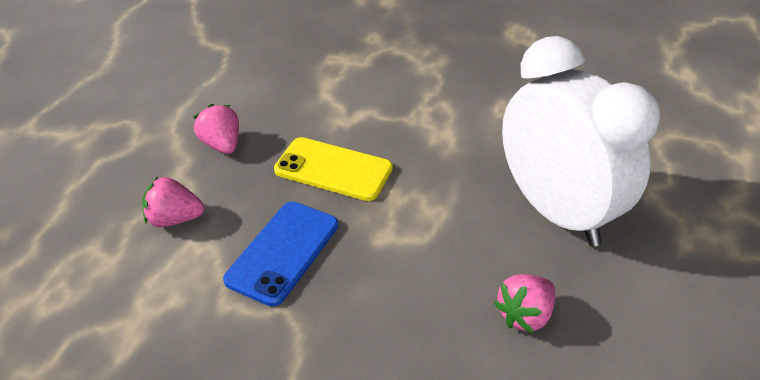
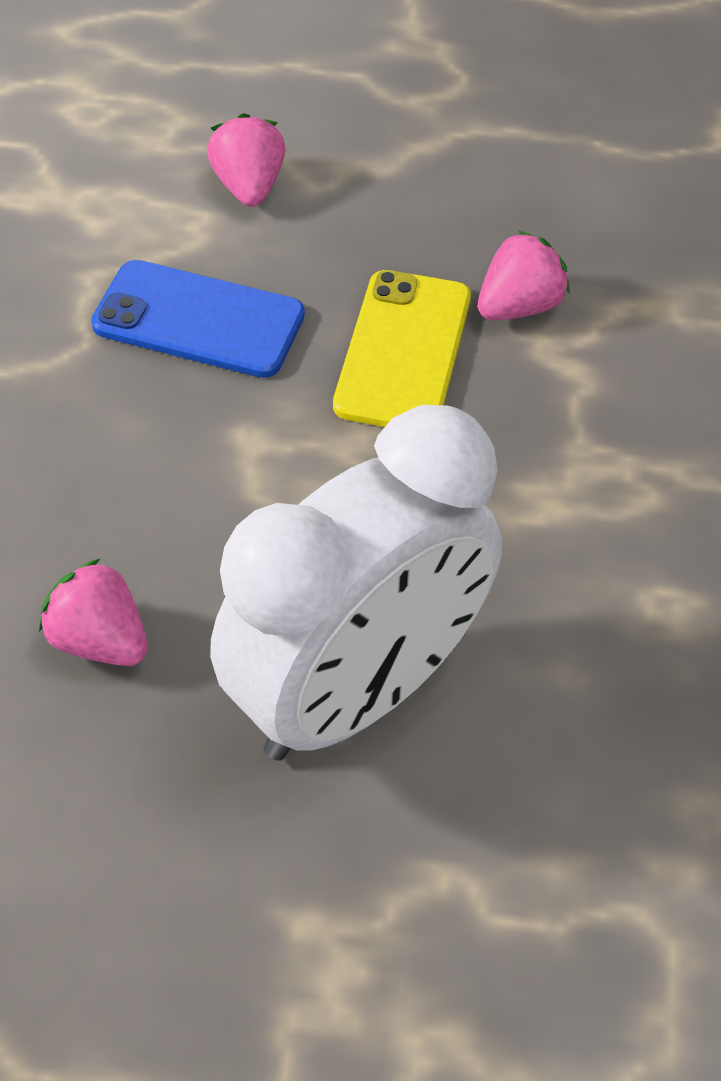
camera: 80 degrees right, 10 degrees up
pink strawberry [194,104,239,154] -> pink strawberry moved to [478,231,570,320]

